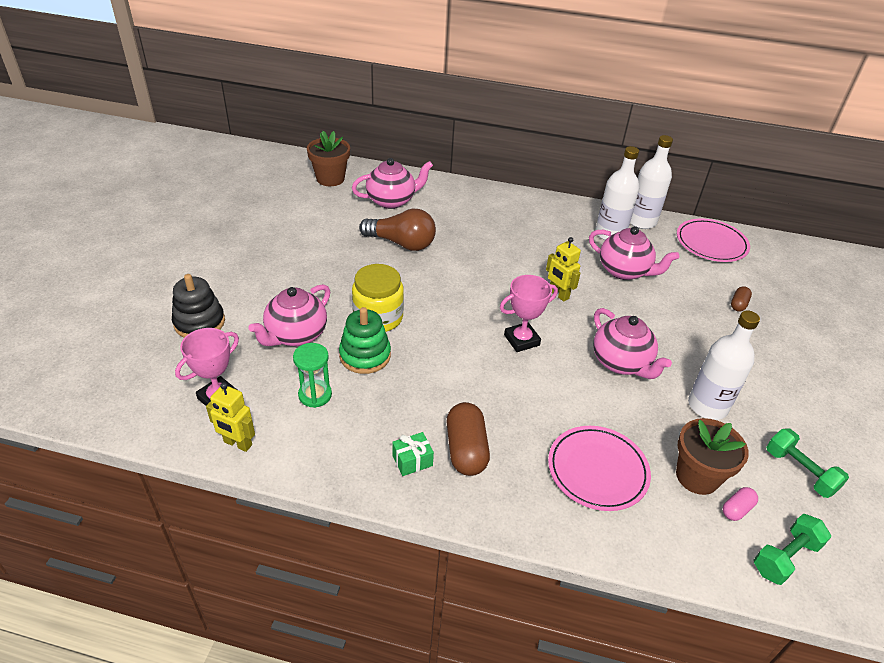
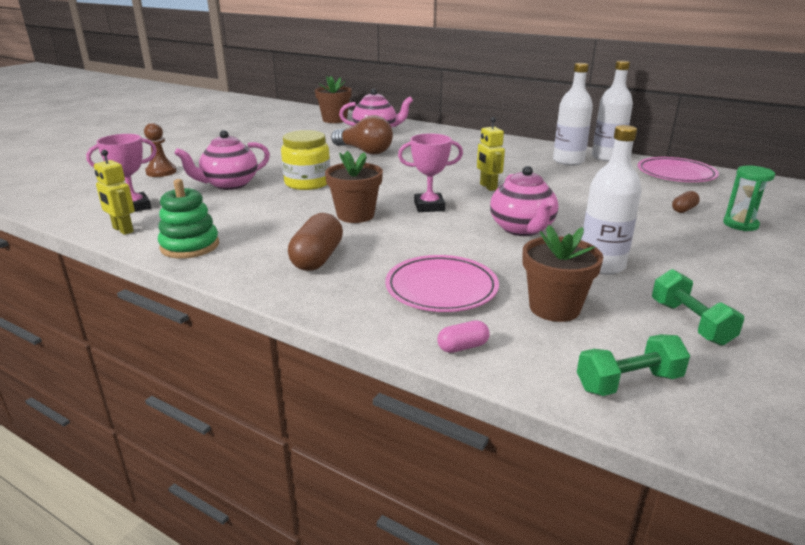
camera: 20 degrees right, 15 degrees down
black stacking toy [172,274,225,338] -> brown pawn [144,123,177,177]
green hourglass [293,343,332,408] -> green hourglass moved to [723,166,775,231]
green stacking toy [339,307,391,374] -> green stacking toy moved to [158,179,219,258]
green gift [392,432,434,476] -> none
pink teapot [589,226,679,280] -> none
pink capsule [723,487,758,521] -> pink capsule moved to [437,320,490,353]
none -> brown flower pot [325,151,383,223]

